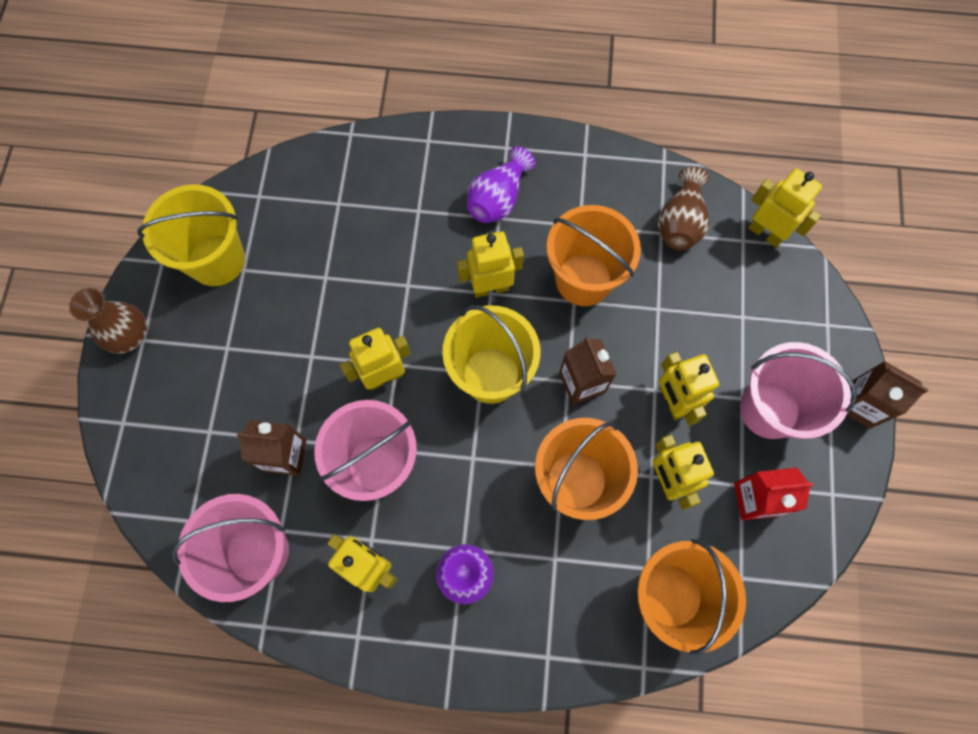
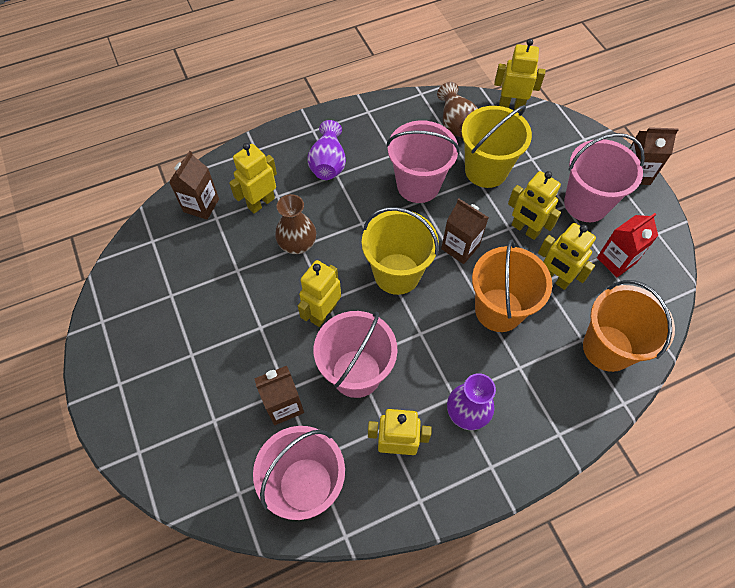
camera: 30 degrees left, 10 degrees down
brown vase [69,288,147,354] -> brown vase moved to [275,194,316,254]
yellow bucket [137,184,245,286] -> yellow bucket moved to [461,105,532,188]
yellow robot [457,231,524,298] -> yellow robot moved to [229,143,277,214]
orange bucket [546,205,641,306] -> pink bucket [386,120,460,203]
none -> brown carton [169,151,219,220]

